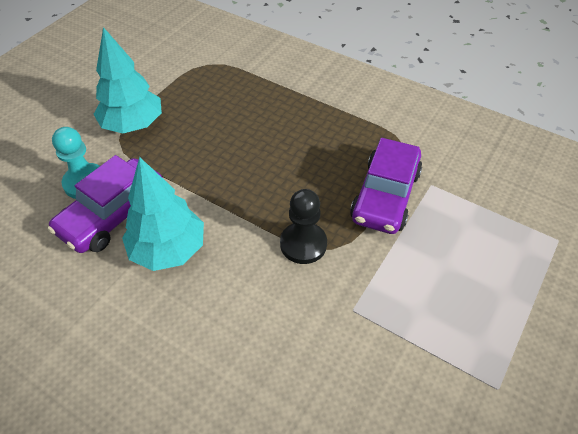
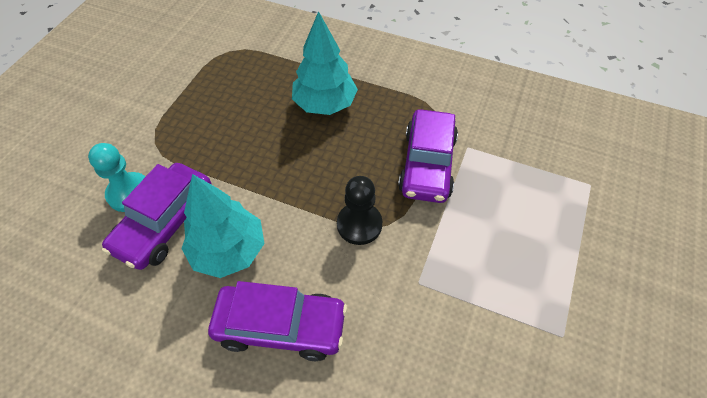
camera: 10 degrees left, 5 degrees up
turquoise tree [93,27,162,133] -> turquoise tree moved to [292,11,358,115]
none -> purple car [208,281,347,361]

